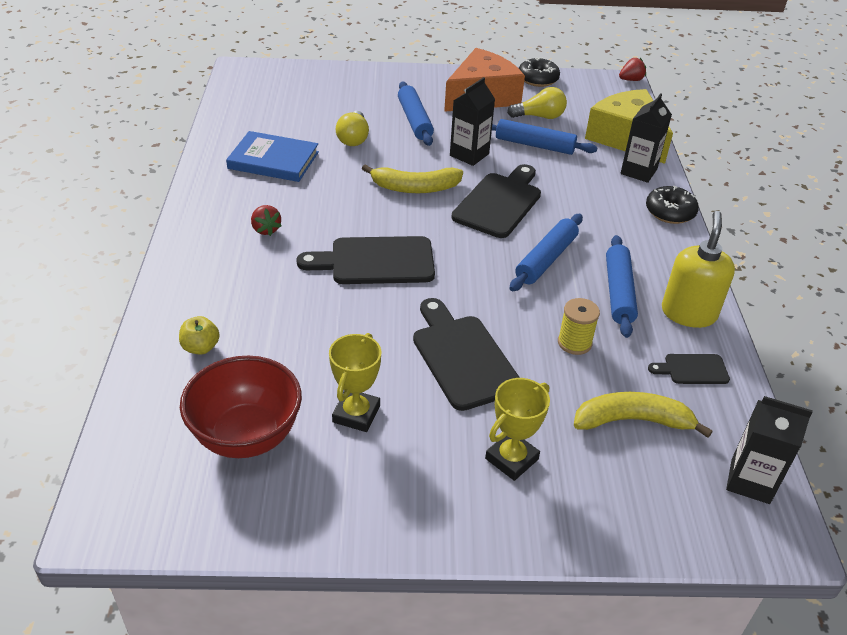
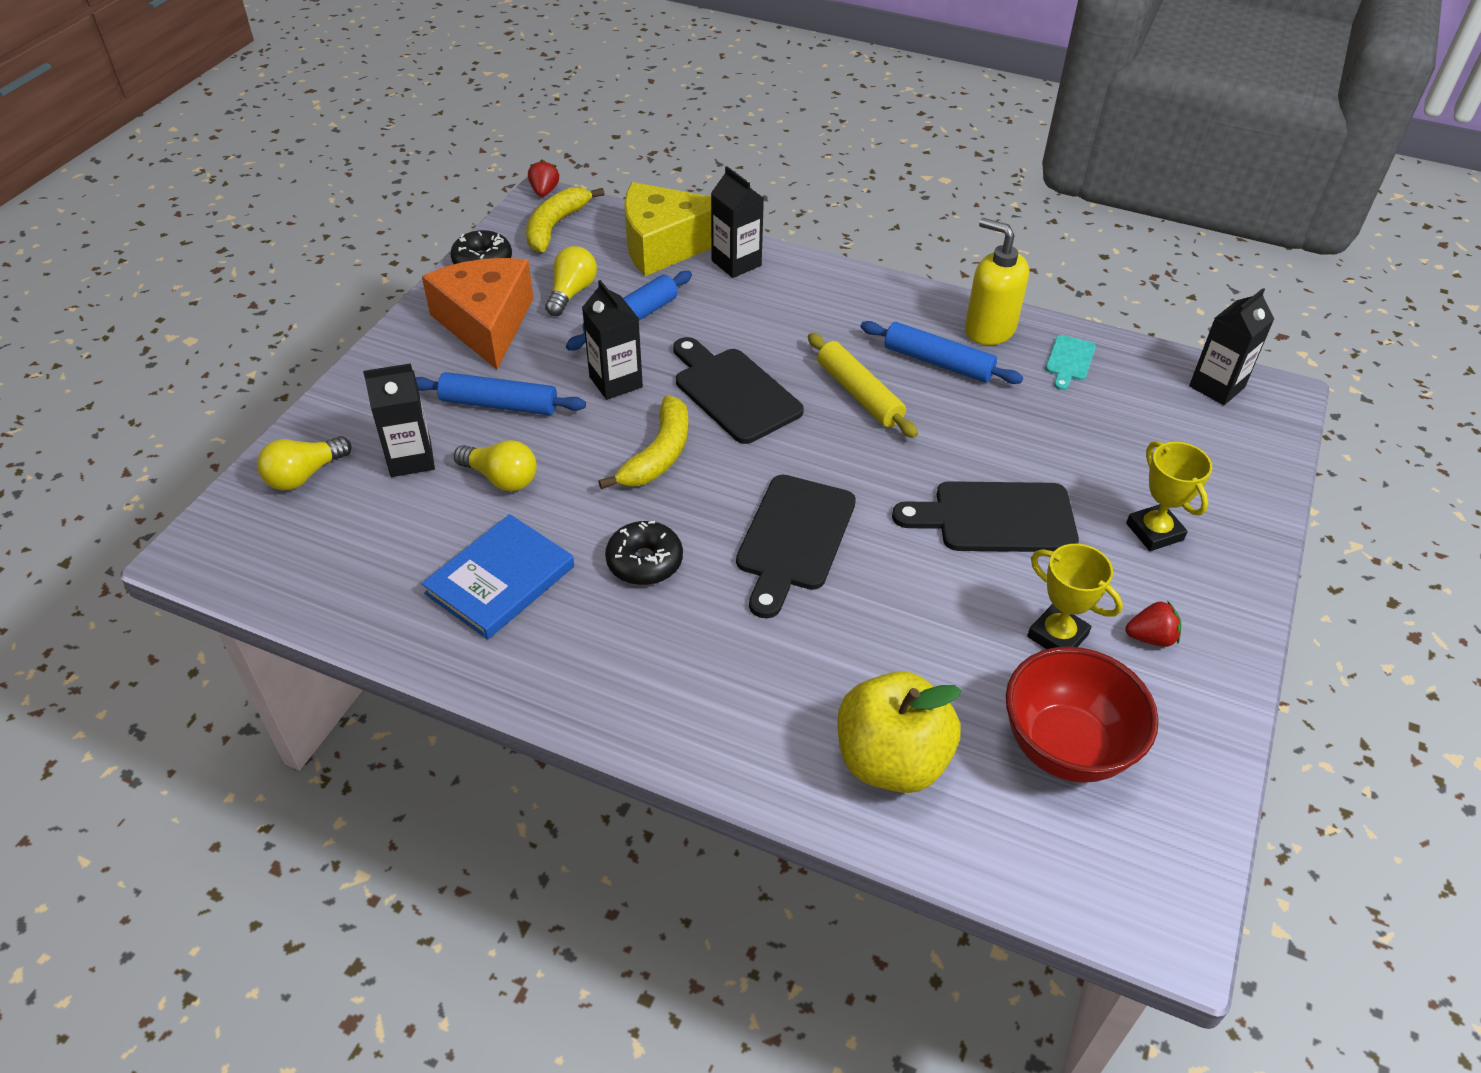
camera: 65 degrees left, 5 degrees up
yellow apple [179,316,220,355] -> yellow apple [837,671,962,793], size x2.19
red strawberry [251,205,281,236] -> red strawberry moved to [1126,601,1181,647]
blue rolling pin [510,214,583,291] -> yellow rolling pin [808,333,918,438]
yellow spool [558,298,600,355] -> none
yellow banana [574,392,713,438] -> yellow banana moved to [526,187,605,252]
black donut [646,186,699,224] -> black donut moved to [605,521,683,585]
black cutting board [648,354,730,384] -> turquoise cutting board [1045,335,1096,390]
none -> yellow light bulb [257,436,352,490]
none -> black carton [363,363,435,477]

